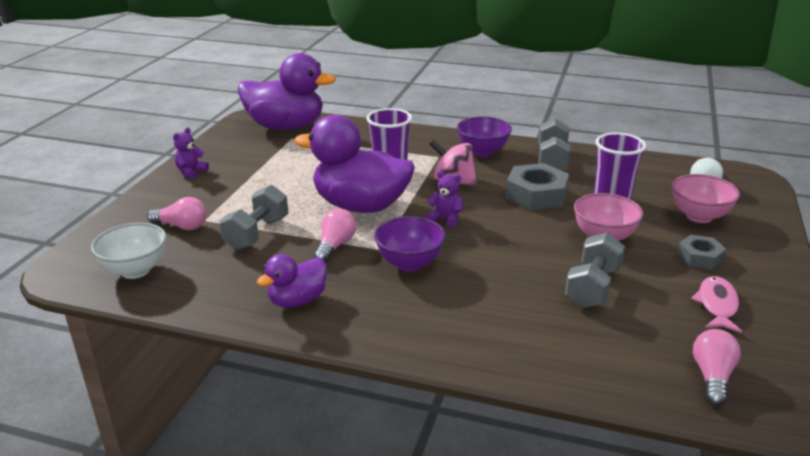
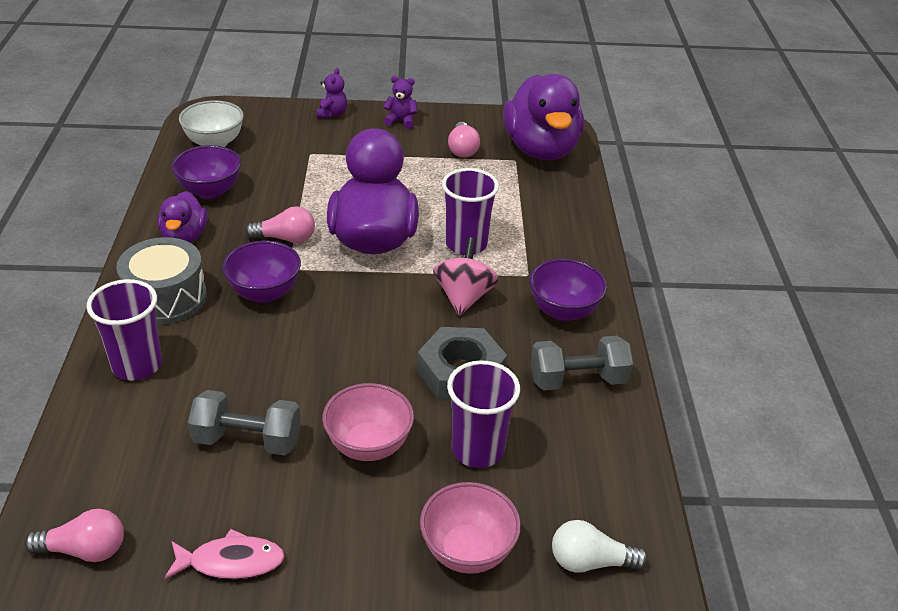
camera: 70 degrees right, 10 degrees up
pink light bulb [147,197,206,230] -> pink light bulb moved to [448,122,480,158]
grey dumbbell [219,185,289,250] -> none
purple duck [257,254,327,308] -> purple duck turned 120 degrees counterclockwise [158,191,208,243]
purple teddy bear [426,171,462,228] -> purple teddy bear moved to [317,68,347,118]
grey nut [677,235,726,270] -> none
none -> purple cup [87,279,162,380]
none -> grey drum [116,237,207,325]
none -> purple bowl [172,145,241,199]

